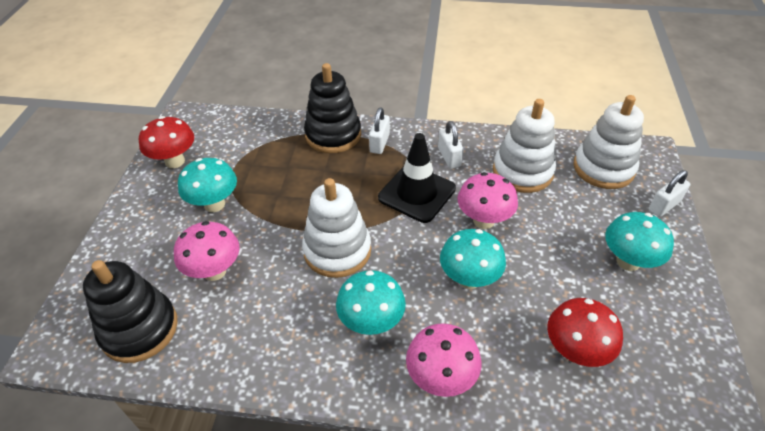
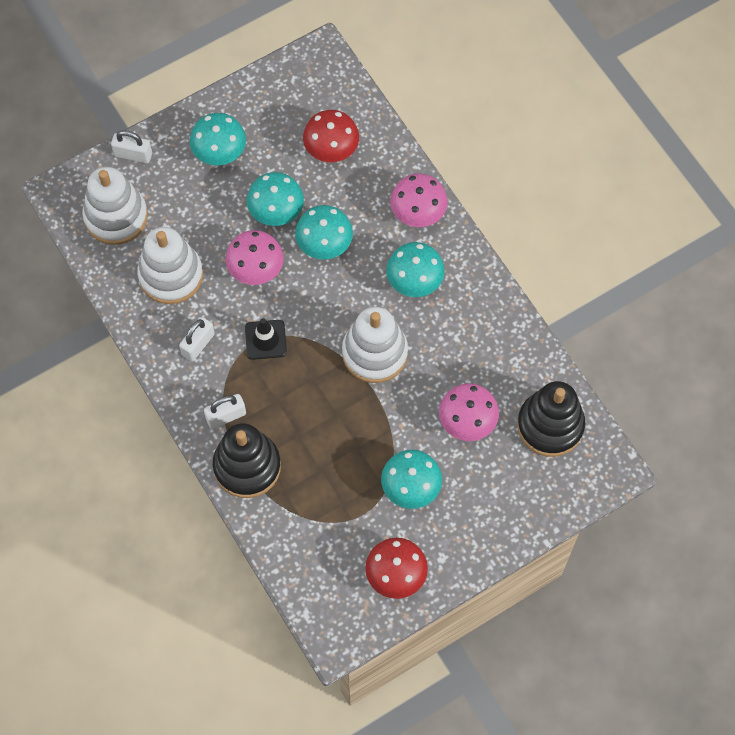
camera: 130 degrees left, 20 degrees up
black traffic cone [378,133,456,223] -> black traffic cone [245,318,287,360], size x0.62
none -> turquoise mushroom [247,172,304,226]

